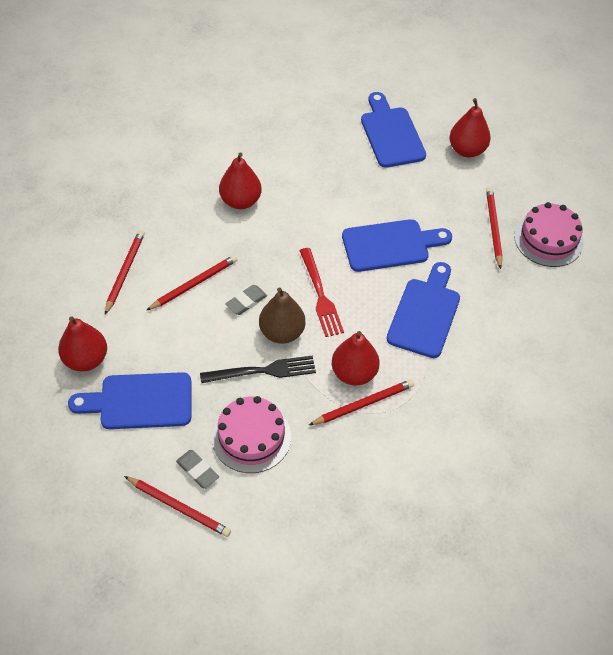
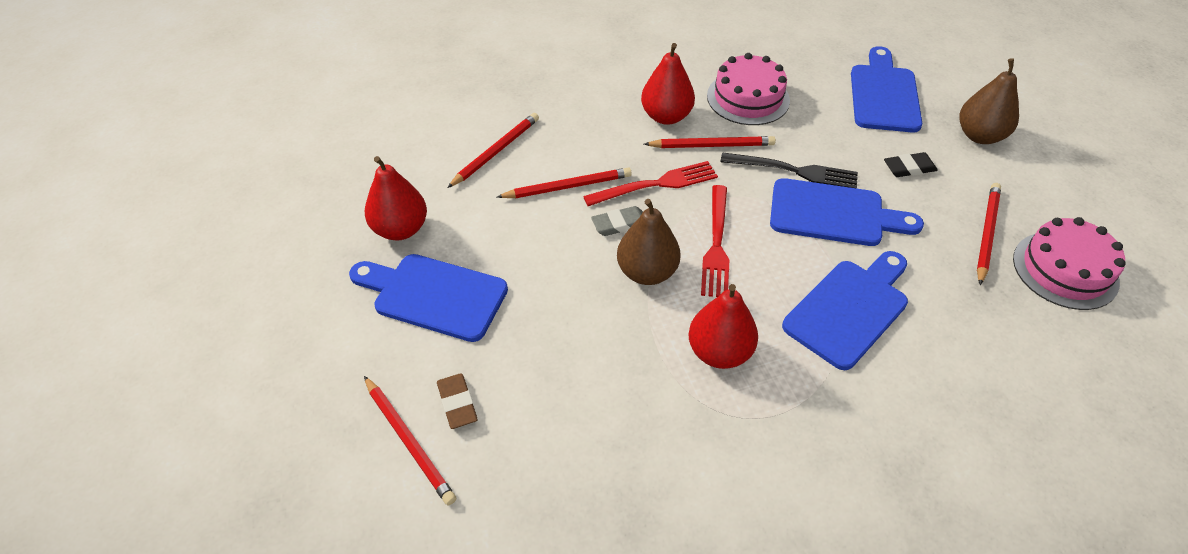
camera: 25 degrees right, 5 degrees down
grey eraser [176,450,219,489] -> brown eraser [437,373,478,429]
black fork [200,355,316,383] -> black fork moved to [720,152,858,188]
pink cake [212,396,291,473] -> pink cake moved to [707,53,790,125]
red pencil [309,379,414,425] -> red pencil moved to [644,136,776,148]
red pear [449,98,491,158] -> brown pear [960,58,1019,144]
none -> red fork [583,161,718,206]
none -> black eraser [884,152,938,177]

